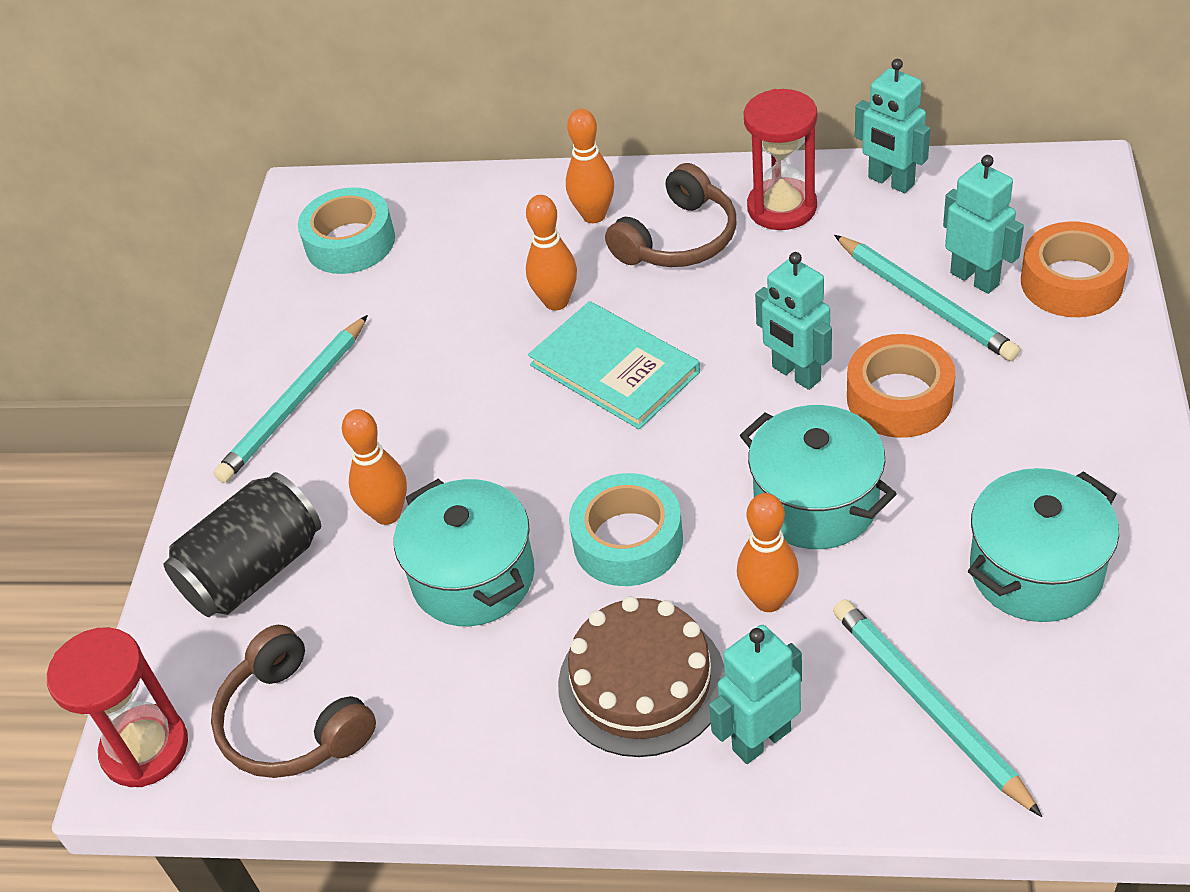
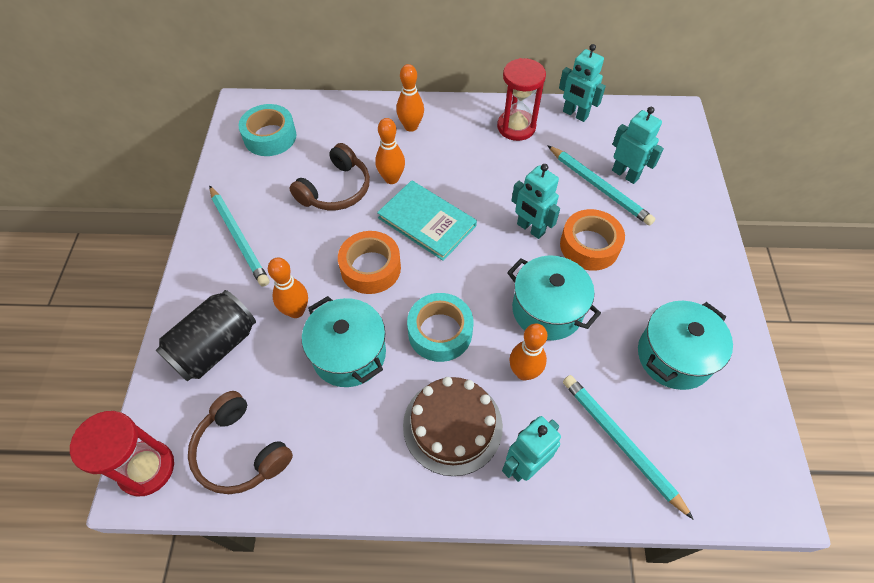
camera: 10 degrees left, 10 degrees up
turquoise pencil [213,315,368,483] -> turquoise pencil turned 60 degrees counterclockwise [209,185,269,287]
brown headphones [605,163,736,267] -> brown headphones moved to [289,143,370,210]
orange tape [1021,222,1129,317] -> orange tape moved to [338,231,401,294]

